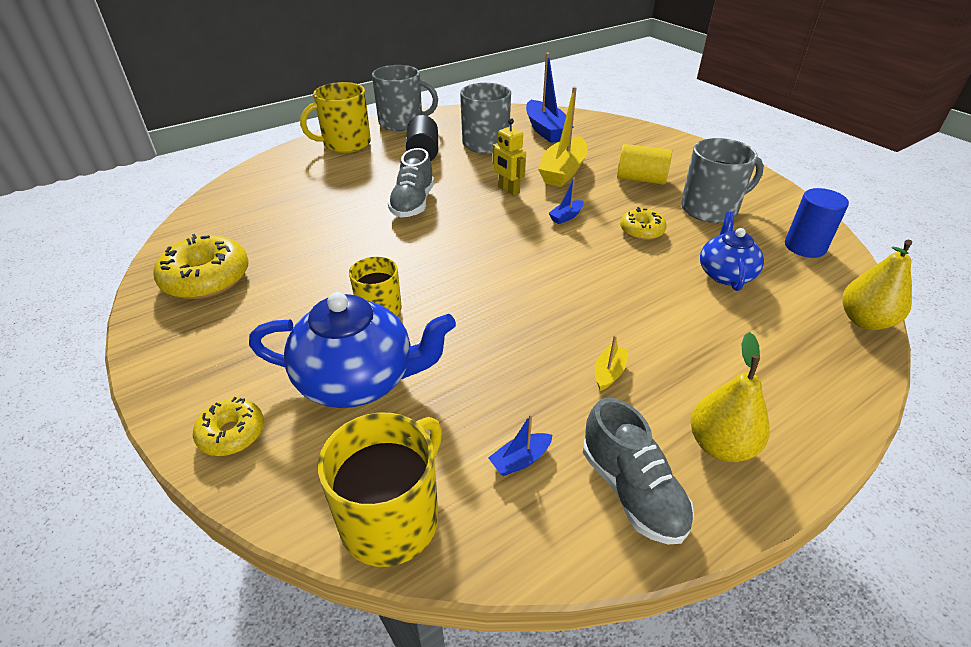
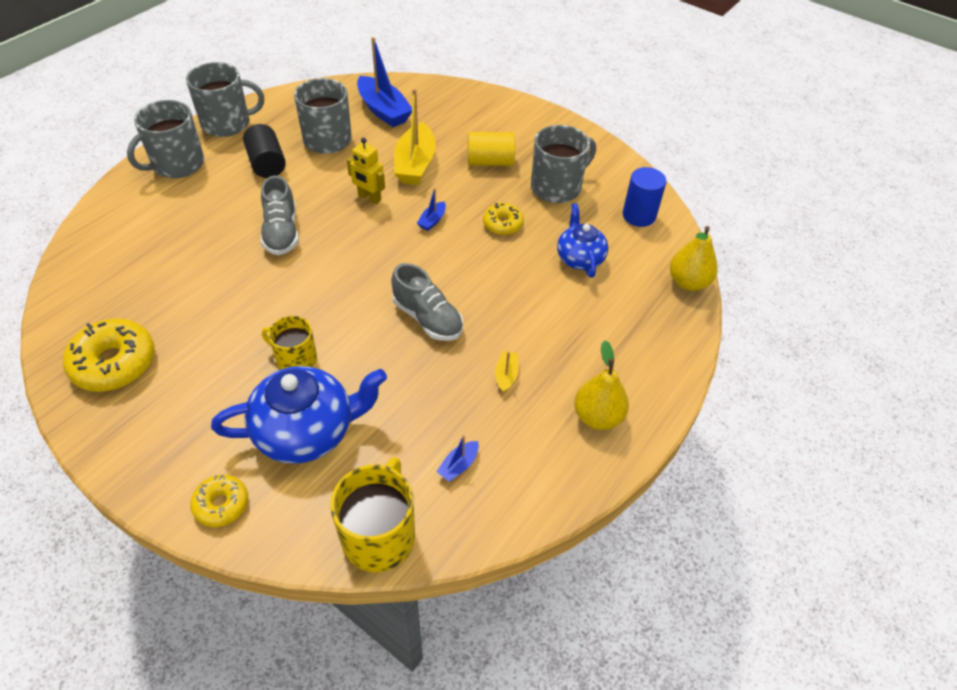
camera: 20 degrees left, 10 degrees up
yellow mug [300,82,371,153] -> grey mug [127,100,204,178]
grey shoe [583,398,694,544] -> grey shoe moved to [391,263,463,341]

